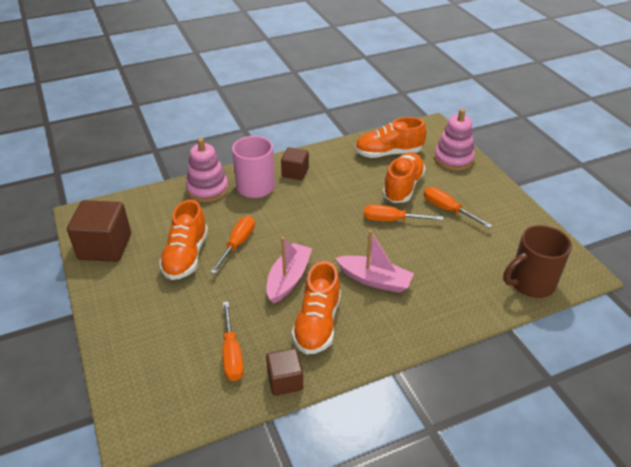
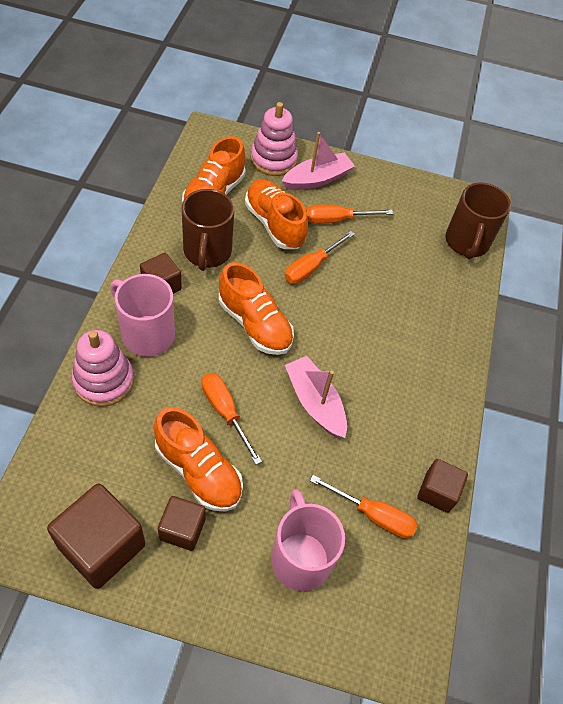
camera: 60 degrees left, 15 degrees up
orange shoe [291,261,341,354] -> orange shoe moved to [219,262,294,355]
pink boat [335,230,414,293] -> pink boat moved to [282,132,355,190]
none -> brown cube [158,496,206,551]
none -> brown mug [182,189,234,271]
none -> pink mug [271,489,345,591]

